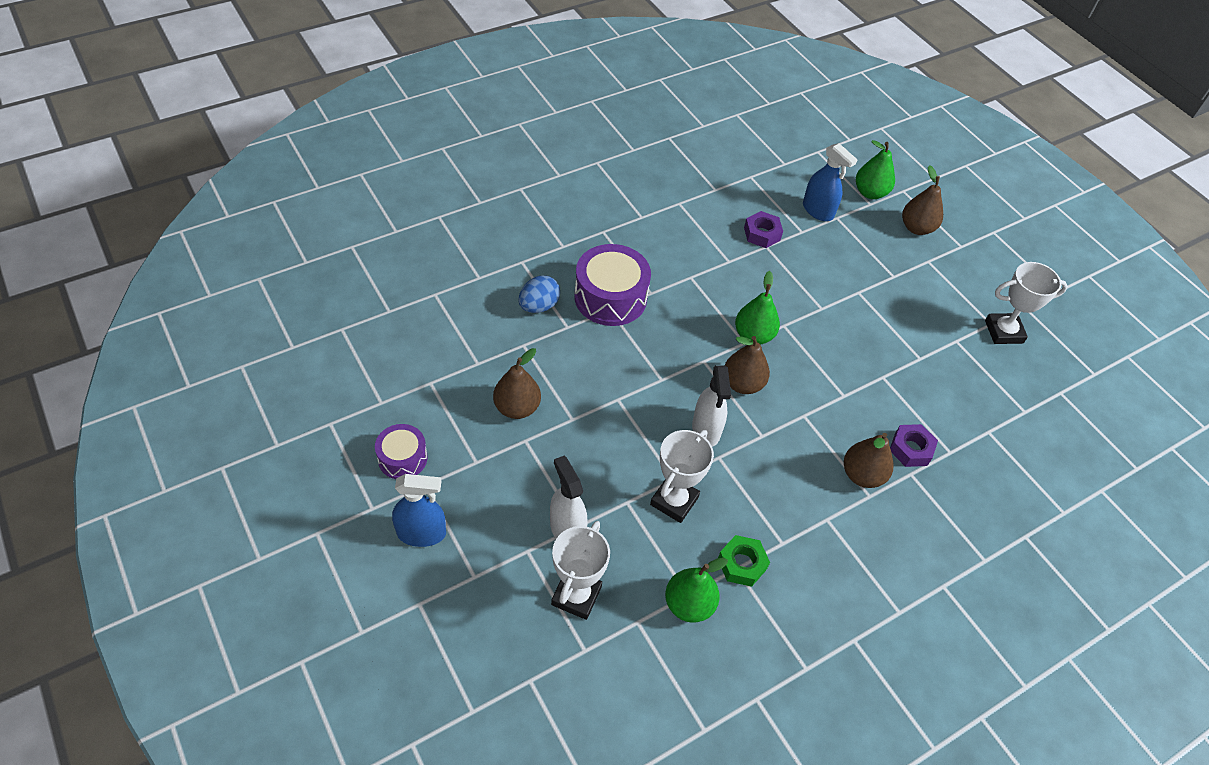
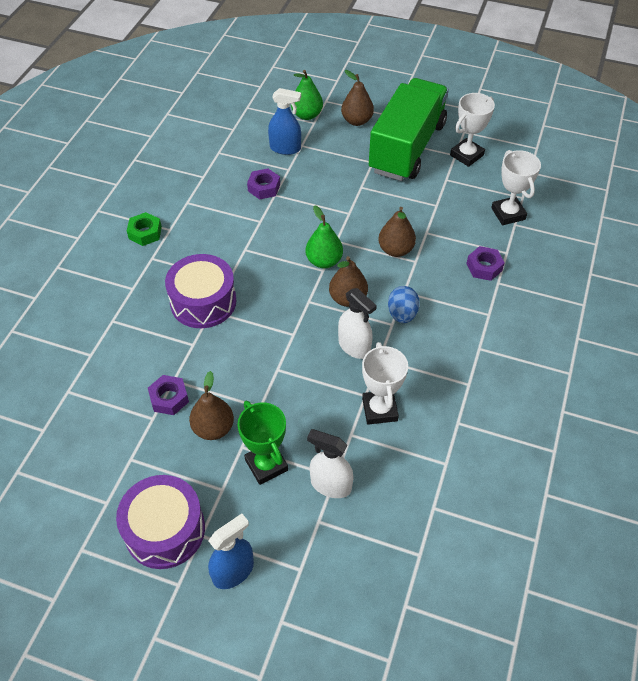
camera: 35 degrees left, 0 degrees up
purple drum [375,424,427,479] -> purple drum [116,475,205,569], size x1.72
blue egg [518,275,560,313] -> blue egg moved to [388,286,420,323]
white trophy [551,521,610,620] -> white trophy moved to [491,150,541,225]
green pear [665,558,728,623] -> none
green nut [718,535,770,587] -> green nut moved to [127,212,162,246]
brown pear [844,433,893,488] -> brown pear moved to [378,207,416,257]
none -> purple nut [148,375,189,415]
none -> green trophy [237,401,288,485]
none -> green truck [369,78,449,181]

